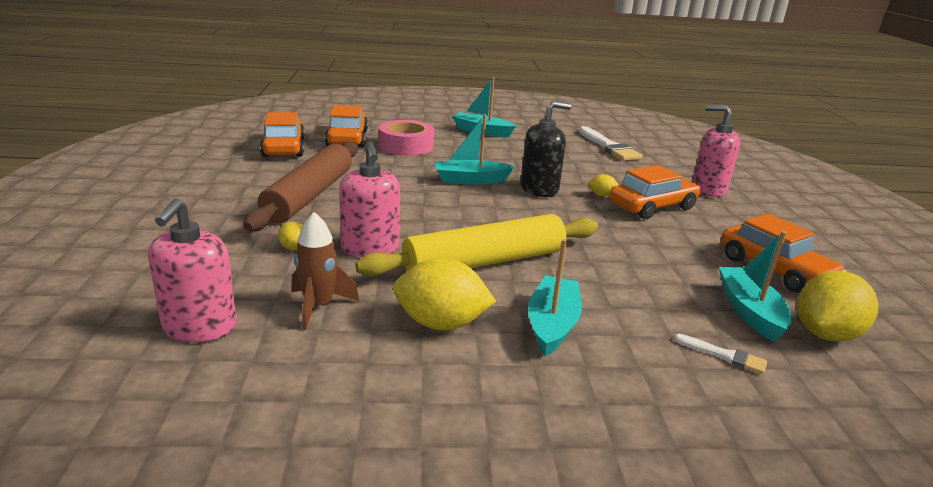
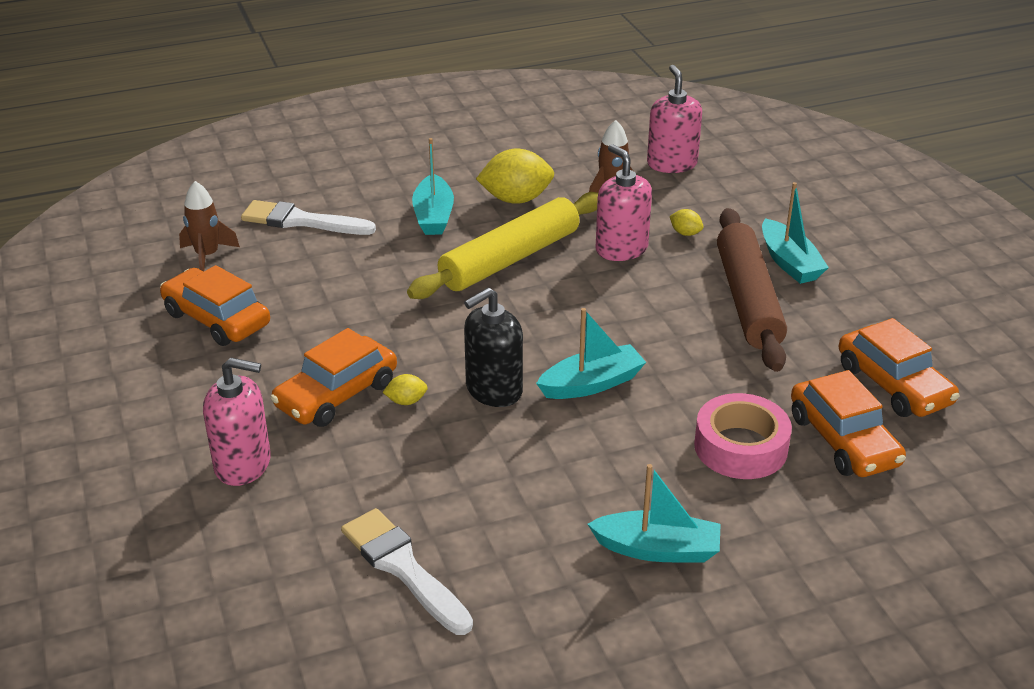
camera: 165 degrees right, 10 degrees up
white brush [674,334,767,374] -> white brush [241,200,376,235], size x2.00
turquoise boat [719,231,792,342] -> turquoise boat moved to [762,182,829,284]
yellow lemon [798,271,878,342] -> brown rocket [179,181,240,272]

